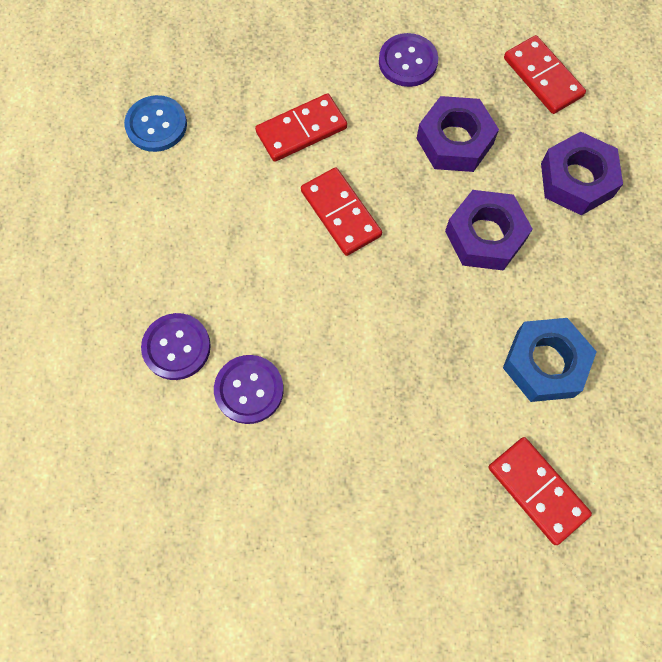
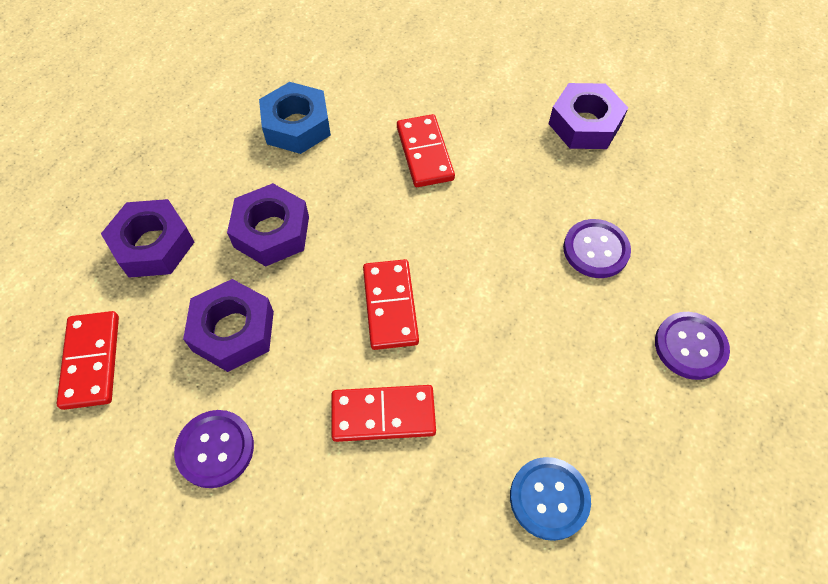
camera: 155 degrees left, 10 degrees down
purple button [214,355,284,424] -> purple button moved to [655,312,730,380]
red domino [488,437,592,545] -> red domino moved to [397,114,455,187]
none -> purple nut [549,83,628,149]

